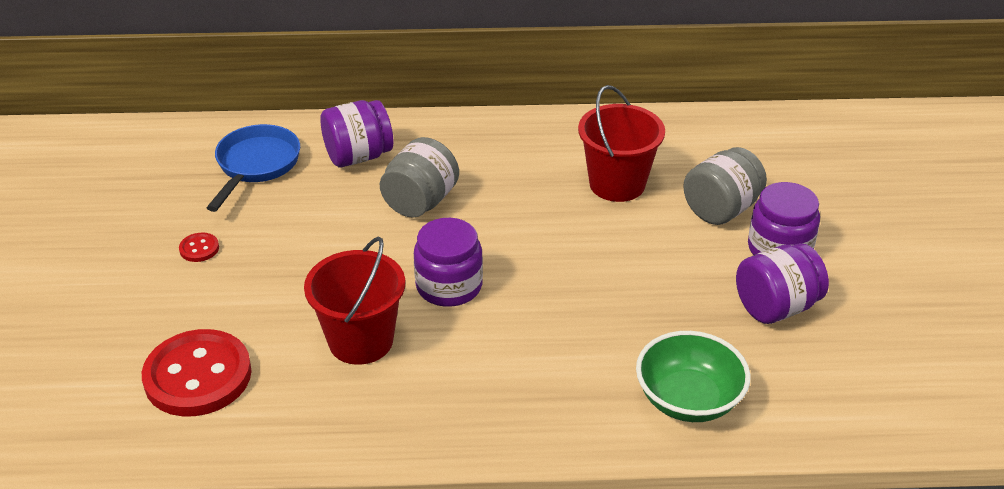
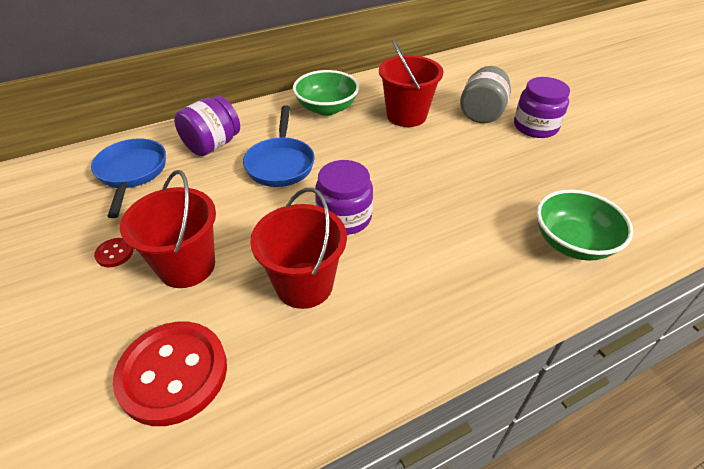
camera: 25 degrees left, 5 degrees up
grey jar [380,137,459,218] -> blue pan [243,105,315,187]
purple jar [736,243,829,324] -> none
none -> red bucket [120,170,216,288]
none -> green bowl [293,70,359,116]

